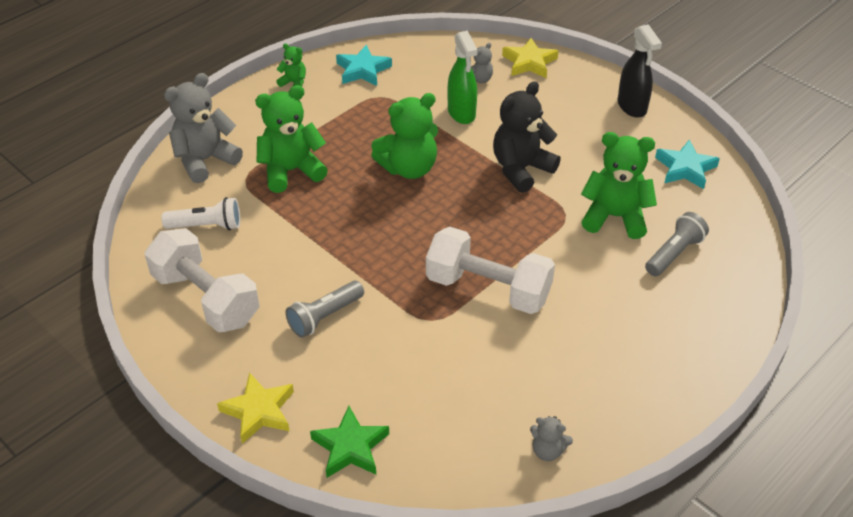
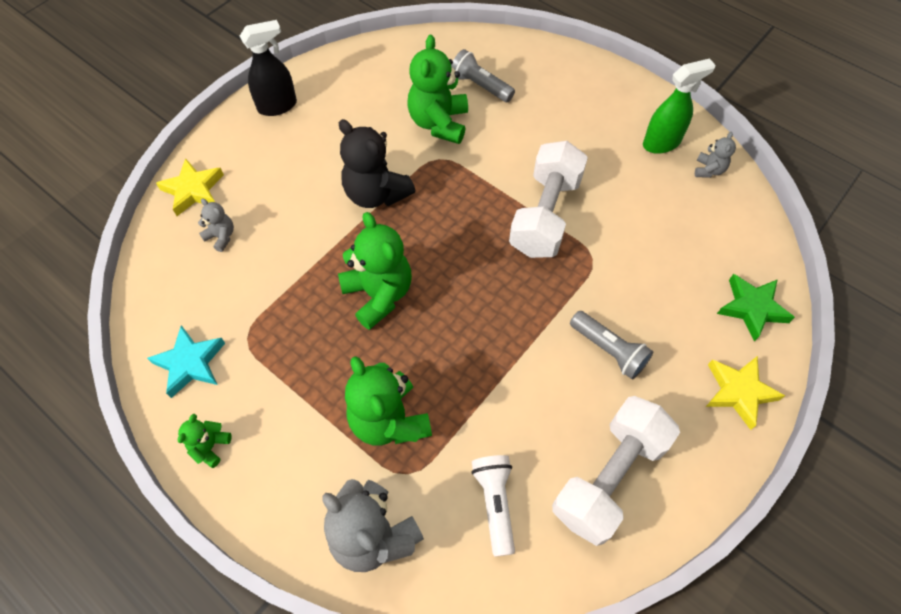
camera: 95 degrees left, 15 degrees up
green spray bottle [447,31,477,124] -> green spray bottle moved to [643,58,716,154]
turquoise star [655,140,720,189] -> none

